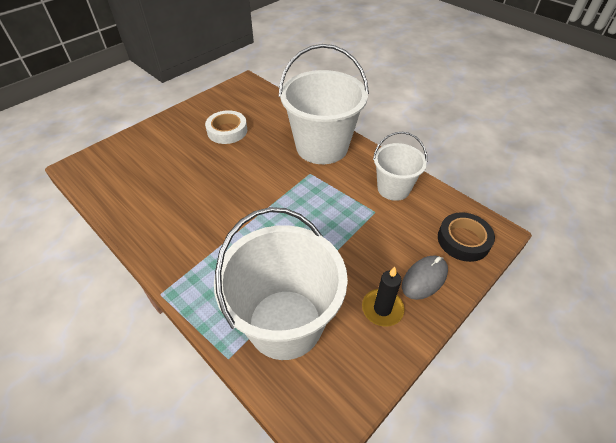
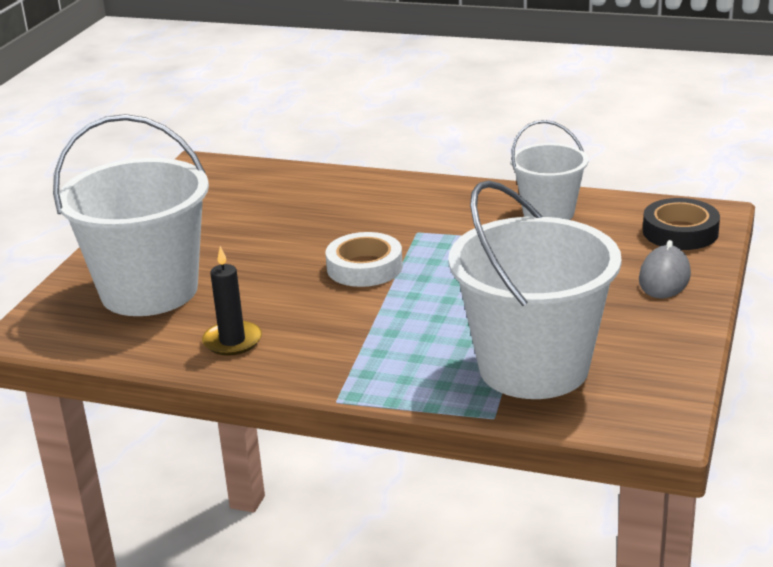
camera: 25 degrees left, 20 degrees down
white tape [205,110,247,144] -> white tape moved to [325,232,403,287]
white bucket [279,44,369,164] -> white bucket moved to [53,114,209,316]
black candle [362,267,404,327] -> black candle moved to [202,246,262,356]

